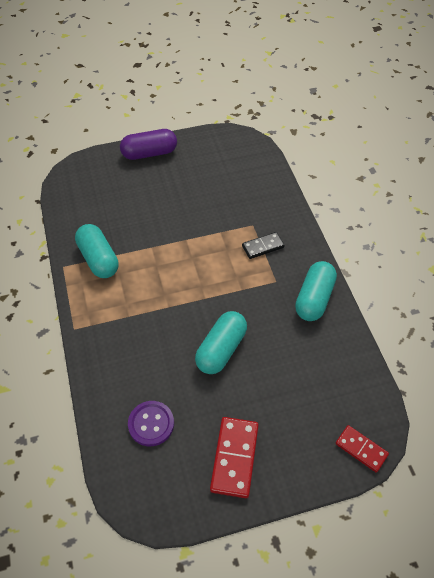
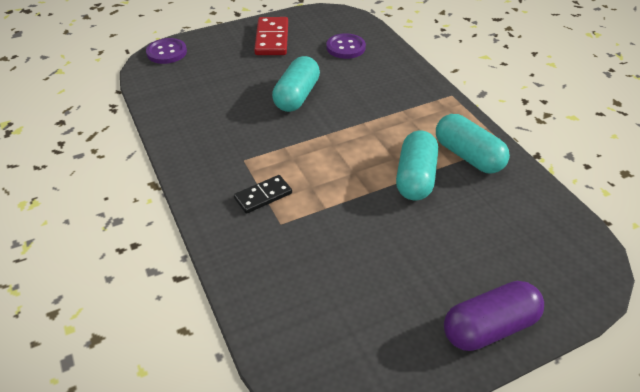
camera: 170 degrees right, 10 degrees down
turquoise capsule [295,261,337,321] -> turquoise capsule moved to [396,131,438,200]
red domino [336,425,389,473] -> purple button [146,38,187,64]

